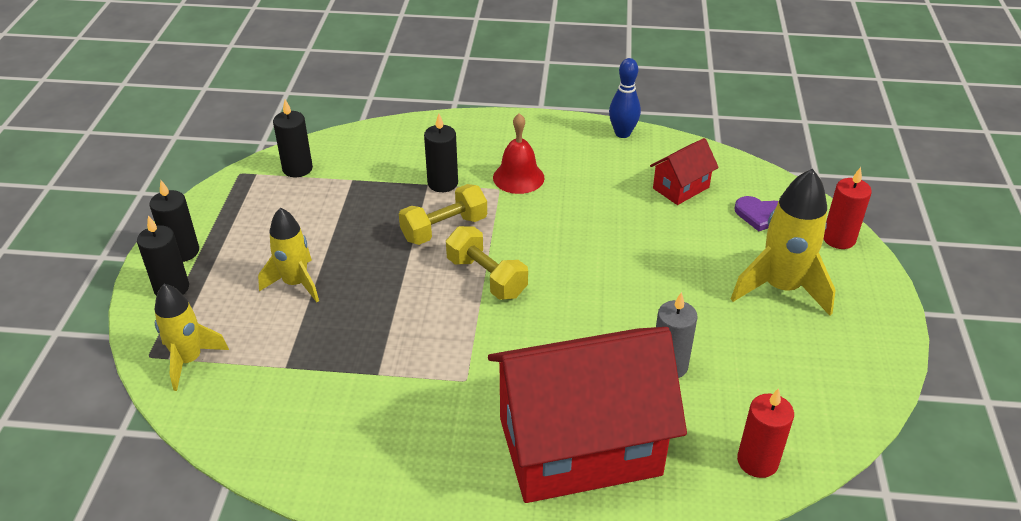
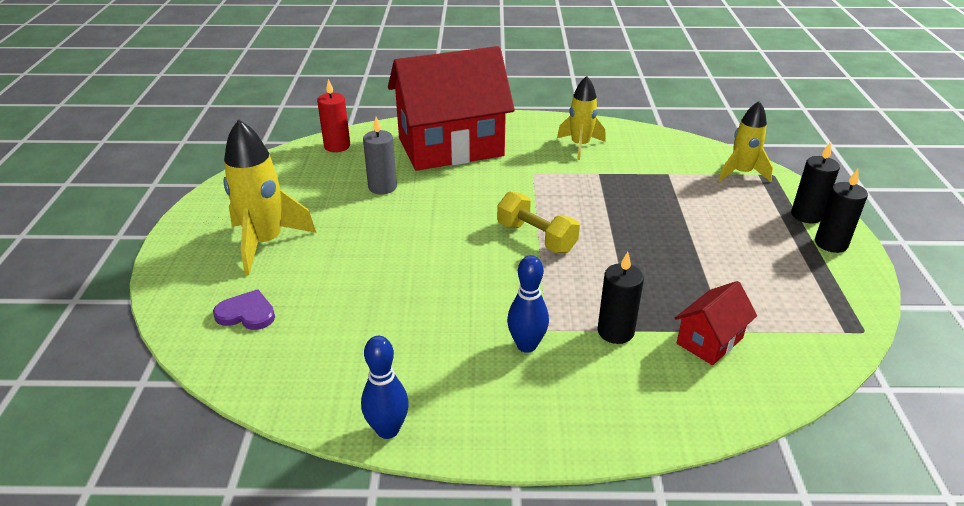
camera: 175 degrees right, 5 degrees down
yellow rocket [258,208,319,302] -> yellow rocket moved to [557,76,606,160]
black candle [273,100,313,177] -> none
yellow dumbbell [399,184,487,245] -> none
red bell [493,113,545,194] -> blue bowling pin [507,255,549,353]
red house [650,138,719,205] -> red house moved to [675,281,757,365]
red candle [823,167,872,249] -> none

